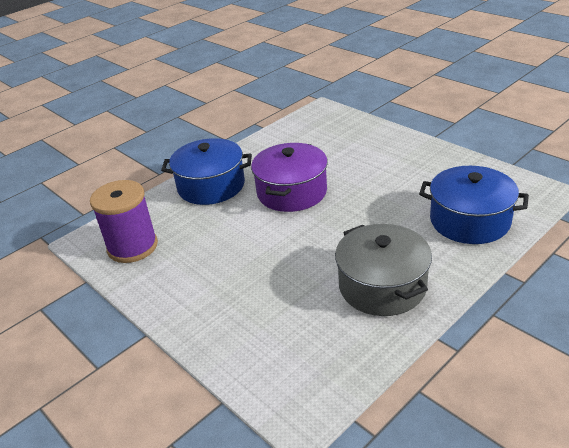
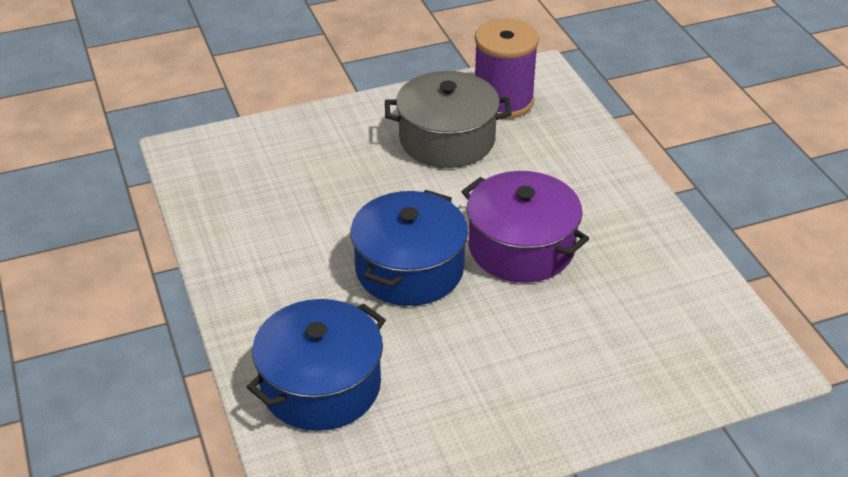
camera: 110 degrees right, 5 degrees up
blue pot [161,138,252,205] -> blue pot moved to [350,190,468,306]
grey pot [335,224,432,316] -> grey pot moved to [385,71,512,168]

